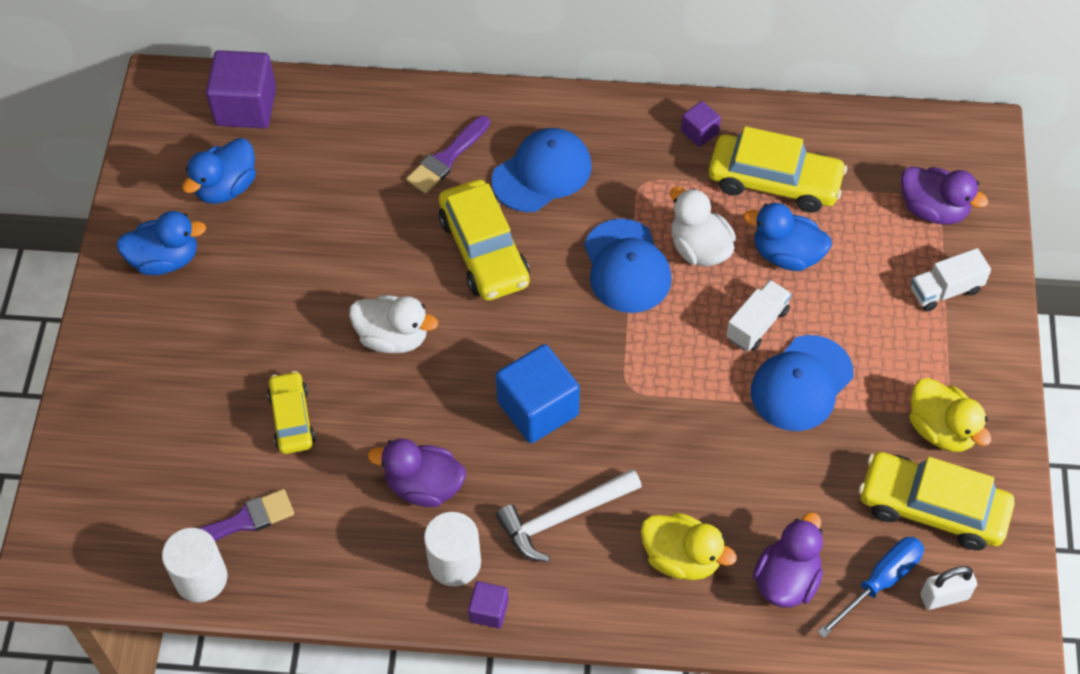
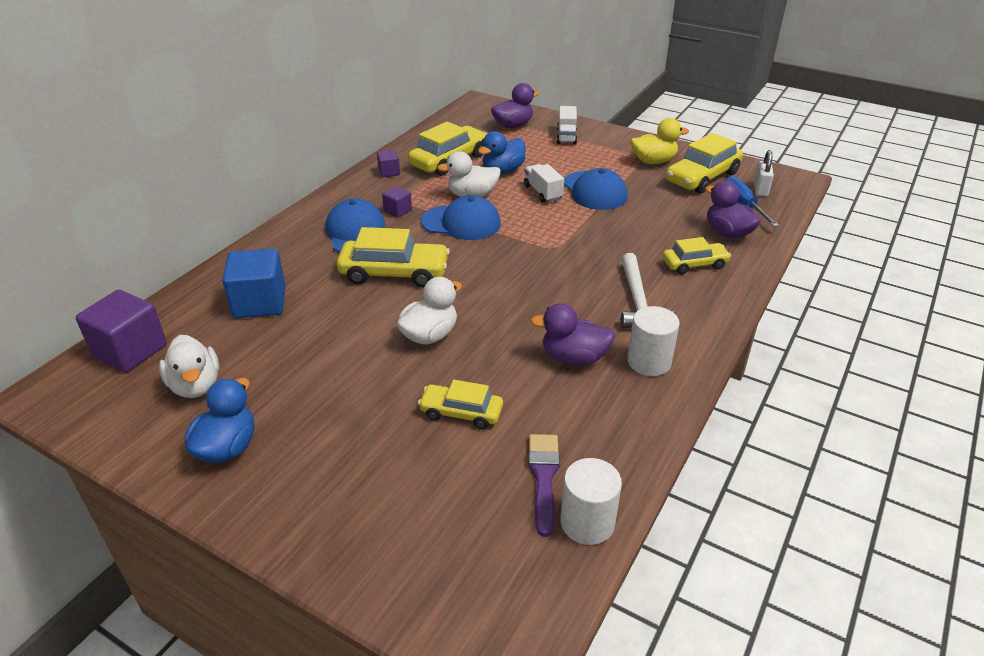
camera: 65 degrees left, 20 degrees down
blue duck [182,138,256,204] -> white duck [159,335,219,398]
purple duck [368,439,466,507] -> purple duck turned 60 degrees clockwise [530,303,615,366]
purple brush [406,116,490,194] -> none
purple cube [468,581,509,629] -> purple cube moved to [382,186,412,218]
blue cube [496,344,580,443] -> blue cube moved to [222,248,286,318]
yellow duck [641,512,737,580] -> yellow car [663,237,731,274]

